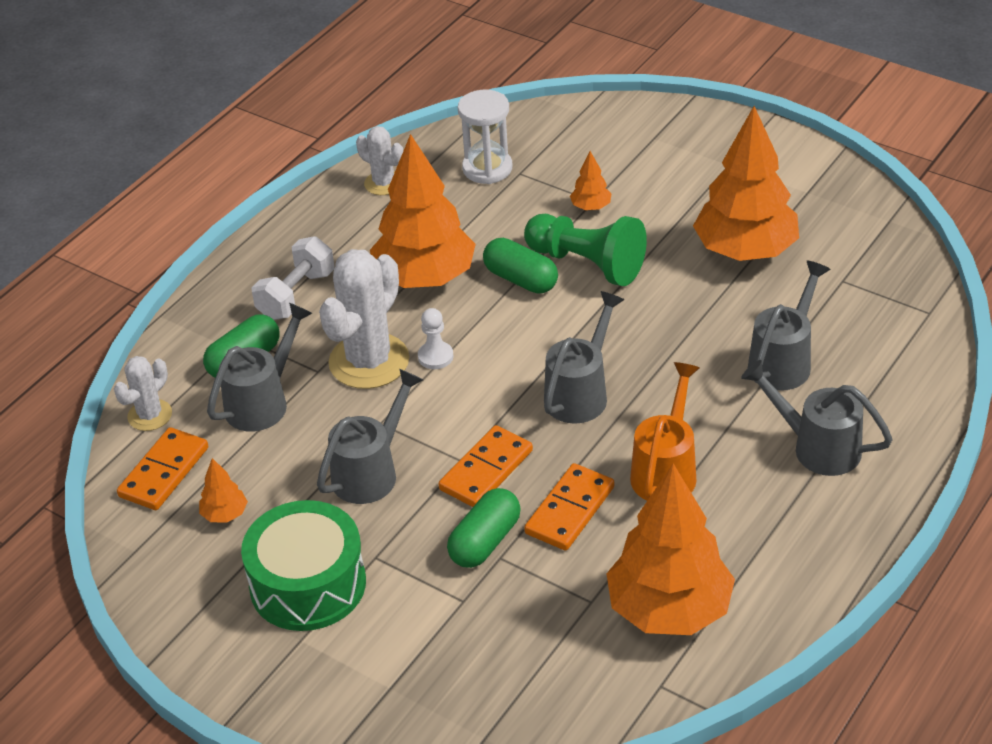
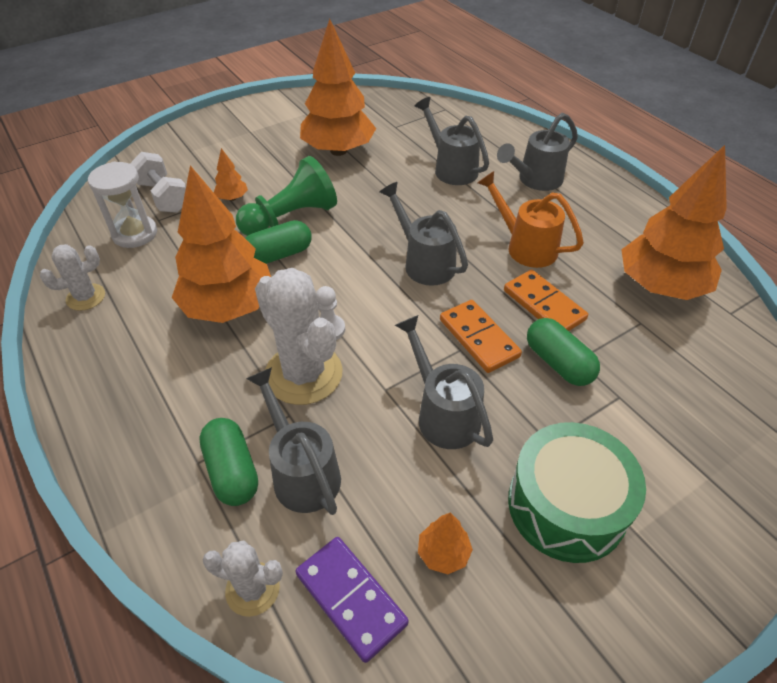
camera: 70 degrees left, 5 degrees up
white cactus [114,356,172,431] -> white cactus turned 45 degrees counterclockwise [202,541,283,617]
orange domino [117,427,208,510] -> purple domino [295,537,409,663]
white dumbbell [251,236,335,320] -> white dumbbell moved to [130,152,186,213]

